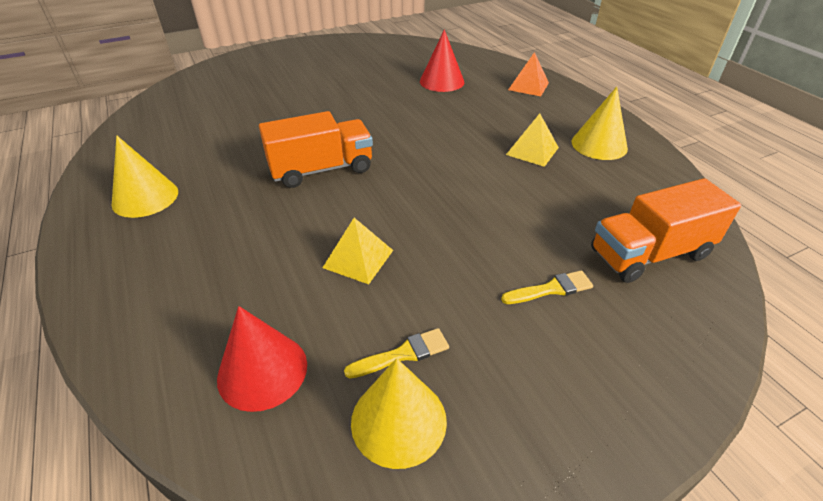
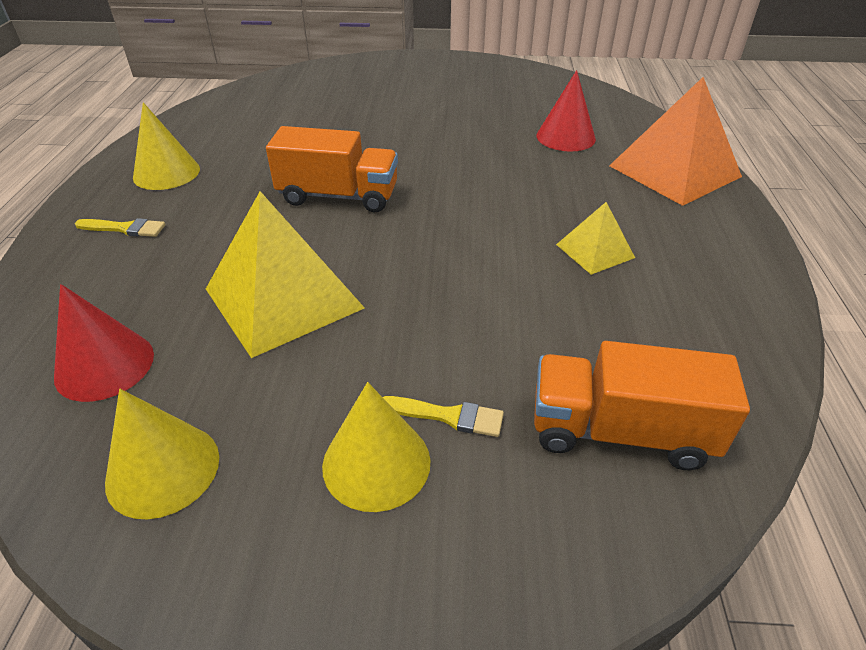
camera: 30 degrees right, 0 degrees up
yellow pyramid [322,218,393,284] -> yellow pyramid [206,191,365,358], size x1.95
yellow brush [344,328,449,379] -> yellow brush moved to [75,218,165,237]
orange pyramid [508,52,549,96] -> orange pyramid [609,77,742,206], size x1.95
yellow cone [572,87,628,160] -> yellow cone moved to [322,382,431,512]

